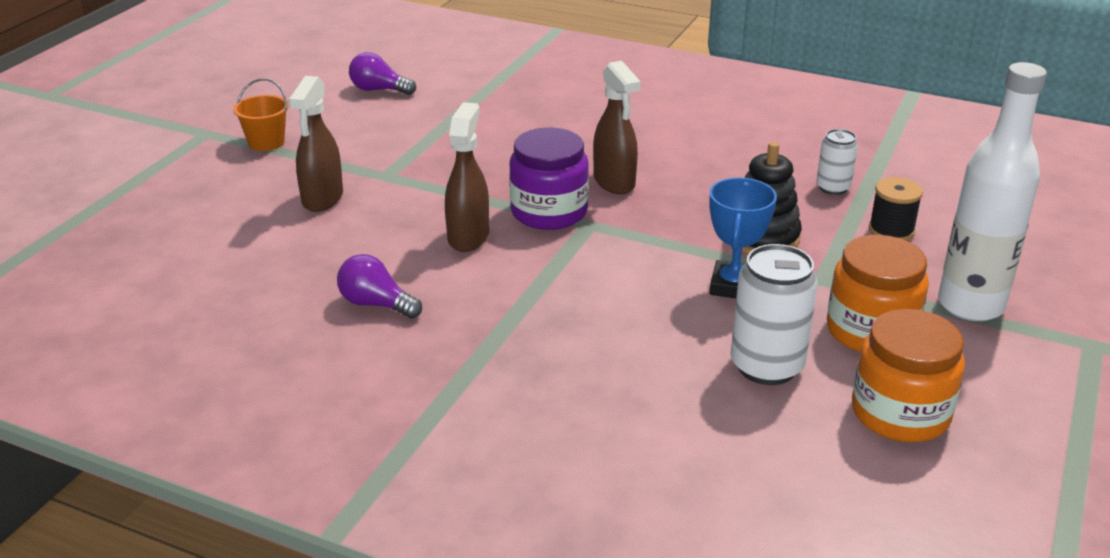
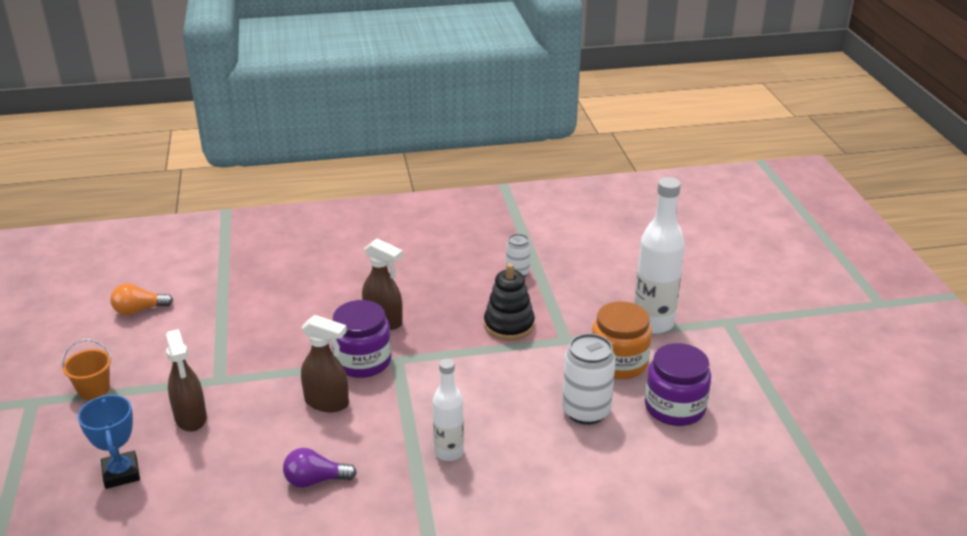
camera: 35 degrees left, 0 degrees up
purple light bulb [349,52,416,95] -> orange light bulb [110,283,173,315]
brown spray bottle [445,102,489,252] -> brown spray bottle turned 135 degrees clockwise [301,315,349,412]
blue trophy [709,178,777,298] -> blue trophy moved to [78,395,140,489]
orange jar [852,309,965,442] -> purple jar [645,343,711,426]
black spool [869,177,923,241] -> none
none -> white bottle [433,359,464,461]

